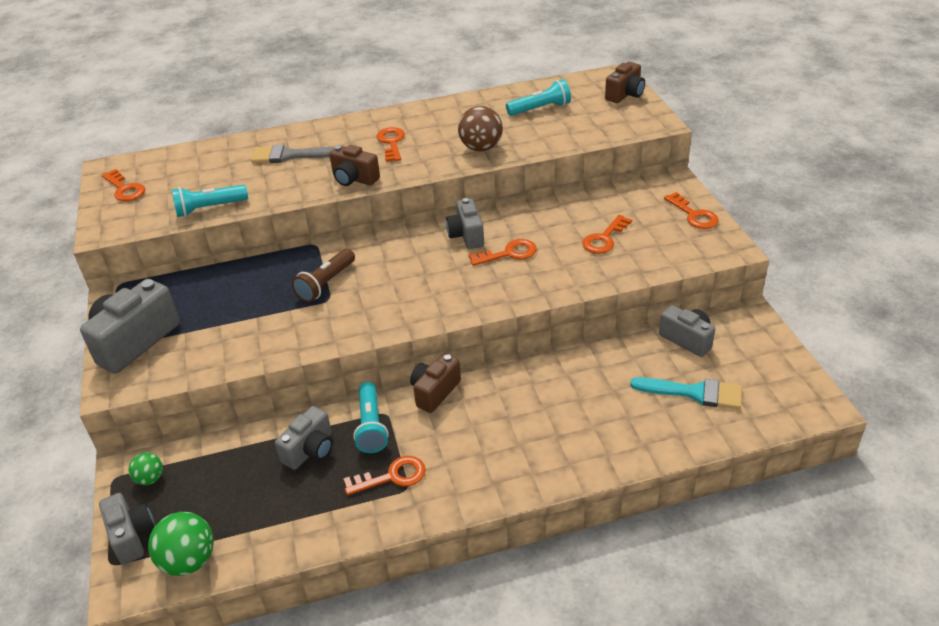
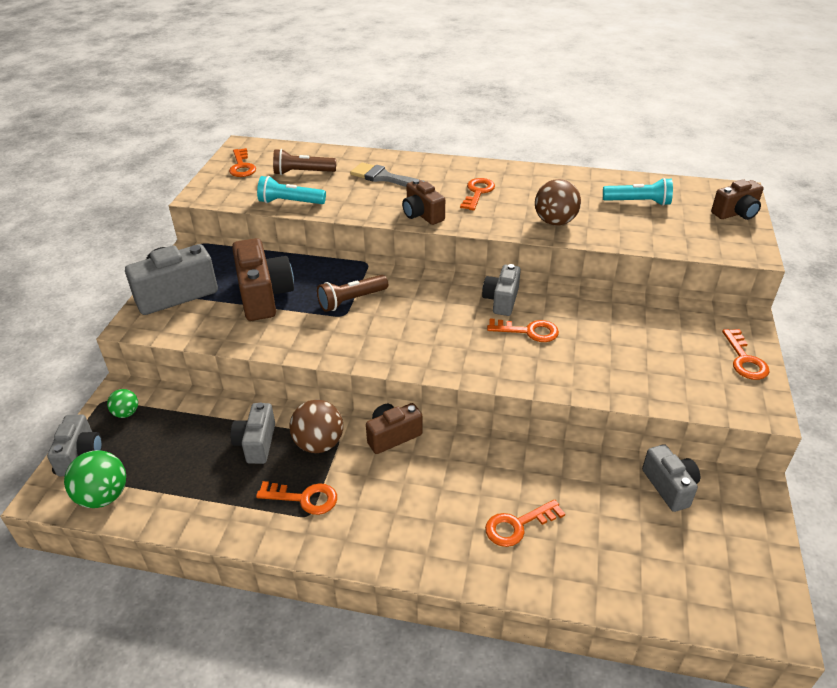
camera: 25 degrees right, 0 degrees up
grey camera [275,406,333,470] -> grey camera turned 120 degrees clockwise [230,402,275,464]
turquoise flashlight [353,382,389,453] -> brown ball [289,400,343,453]
orange key [582,215,632,254] -> orange key moved to [485,499,565,547]
turquoise brush [630,377,742,409] -> none
none -> brown camera [232,238,294,321]
none -> brown flashlight [273,149,336,175]

